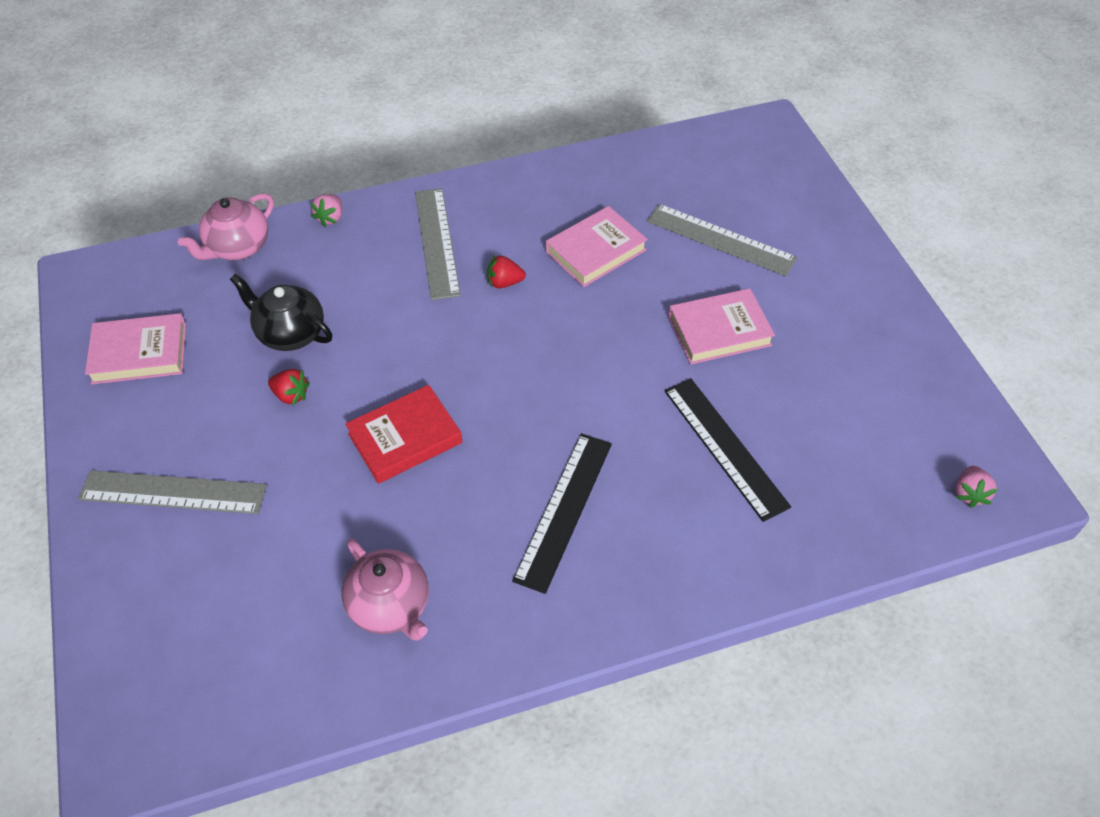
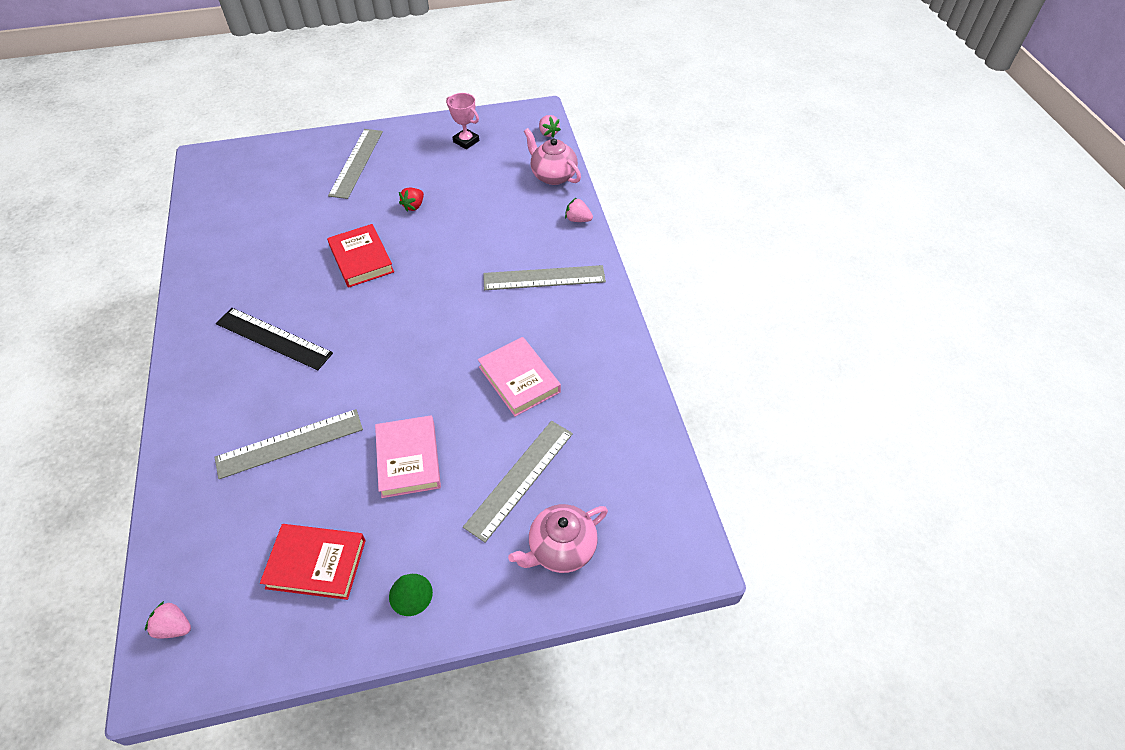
camera: 95 degrees right, 0 degrees up
pink book [85,313,186,384] -> pink trophy [446,93,479,150]
black teapot [230,274,332,351] -> none
pink teapot [342,539,429,640] -> pink teapot moved to [508,504,608,573]
red strawberry [487,255,526,288] -> none
black ruler [664,378,791,522] -> grey ruler [215,409,363,479]
none -> red book [260,524,366,600]
none -> green cone [389,574,433,616]
none -> pink strawberry [539,115,561,138]

